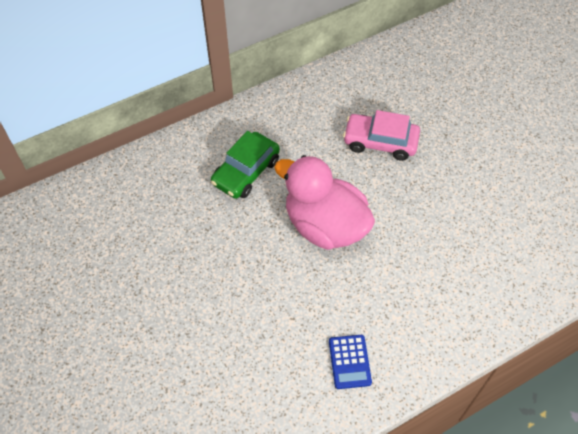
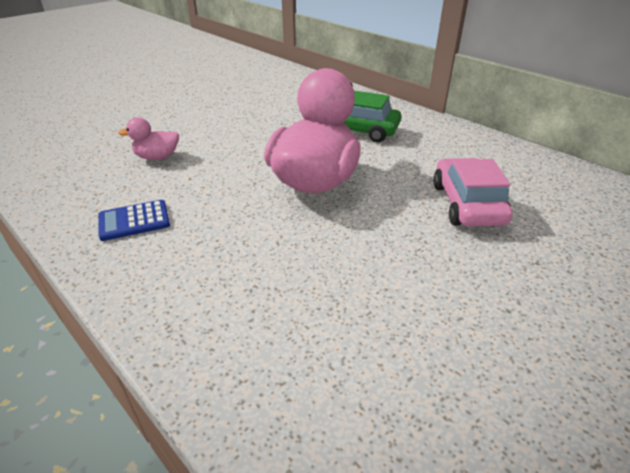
camera: 75 degrees right, 20 degrees down
none -> pink duck [118,117,179,160]

